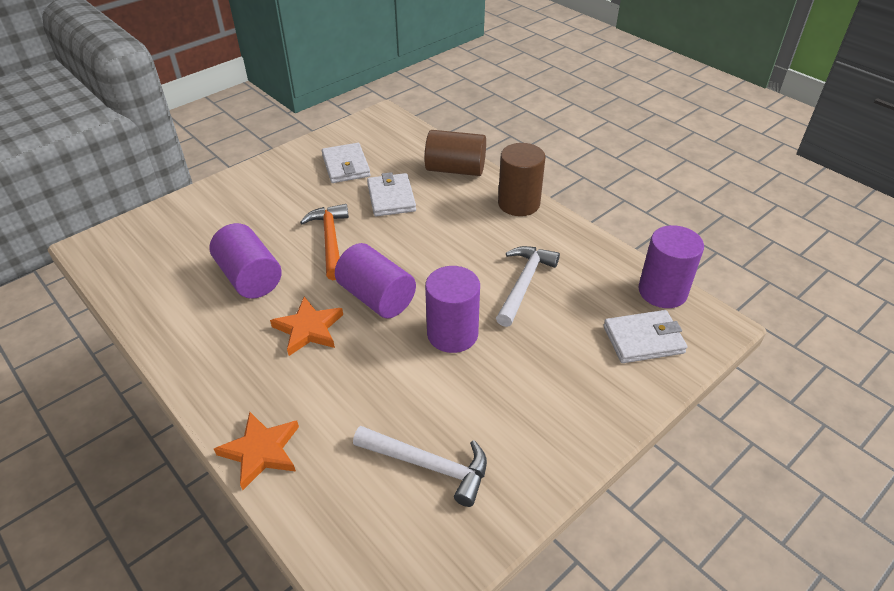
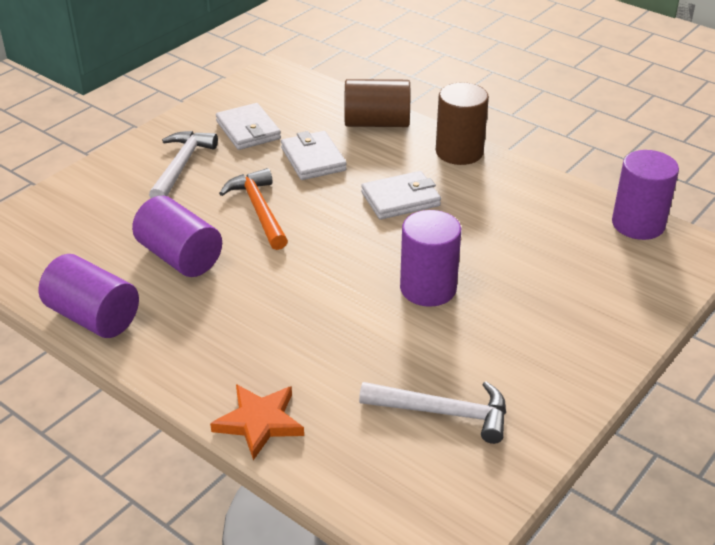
camera: 10 degrees left, 5 degrees down
orange star [270,297,343,356] -> none
purple cylinder [335,243,416,318] -> purple cylinder moved to [39,254,139,338]
white hammer [496,246,560,327] -> white hammer moved to [149,131,218,198]
white wallet [604,310,687,363] -> white wallet moved to [361,171,441,220]

